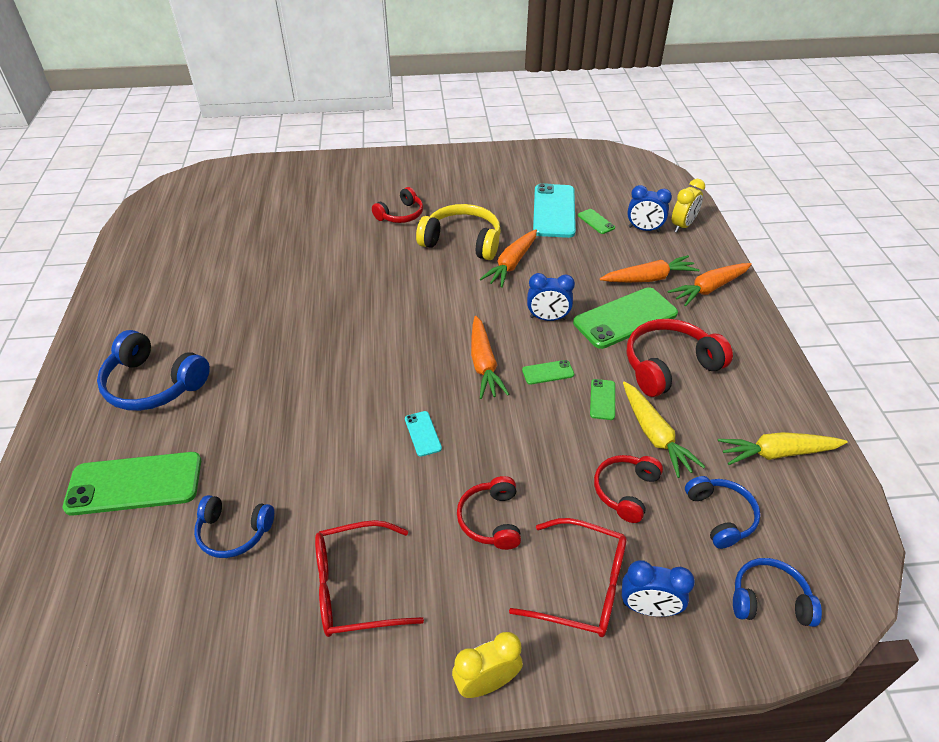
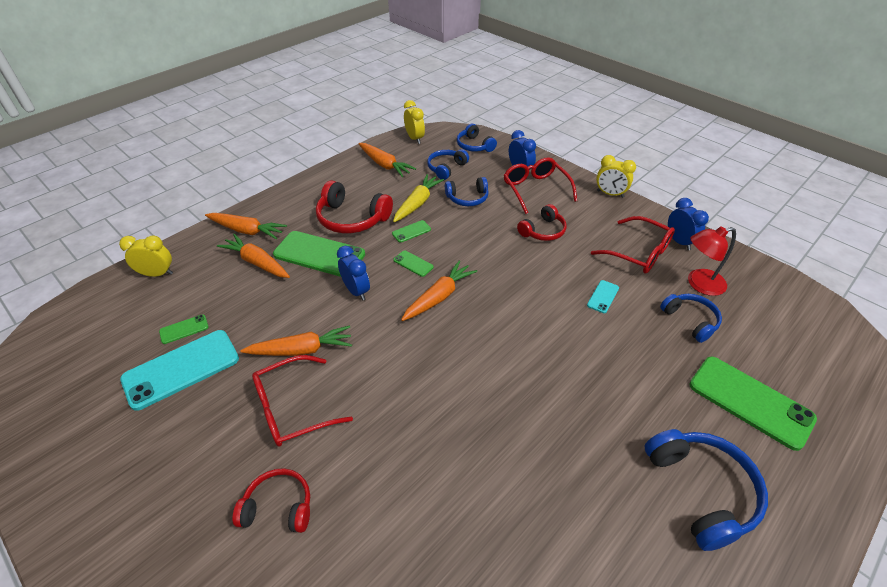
camera: 130 degrees left, 0 degrees up
turquoise phone [405,411,442,457] -> turquoise phone moved to [587,280,619,313]
yellow headphones [416,204,501,260] -> red glasses [252,355,353,447]
green phone [578,209,615,234] -> green phone turned 45 degrees clockwise [159,314,209,344]
red headphones [594,455,663,523] -> blue headphones [445,177,489,206]
blue clock [627,185,672,232] -> blue clock moved to [668,198,709,250]
yellow carrot [718,432,848,465] -> orange carrot [359,143,416,177]
none -> yellow clock [404,100,425,144]
none -> red lamp [688,226,736,296]

